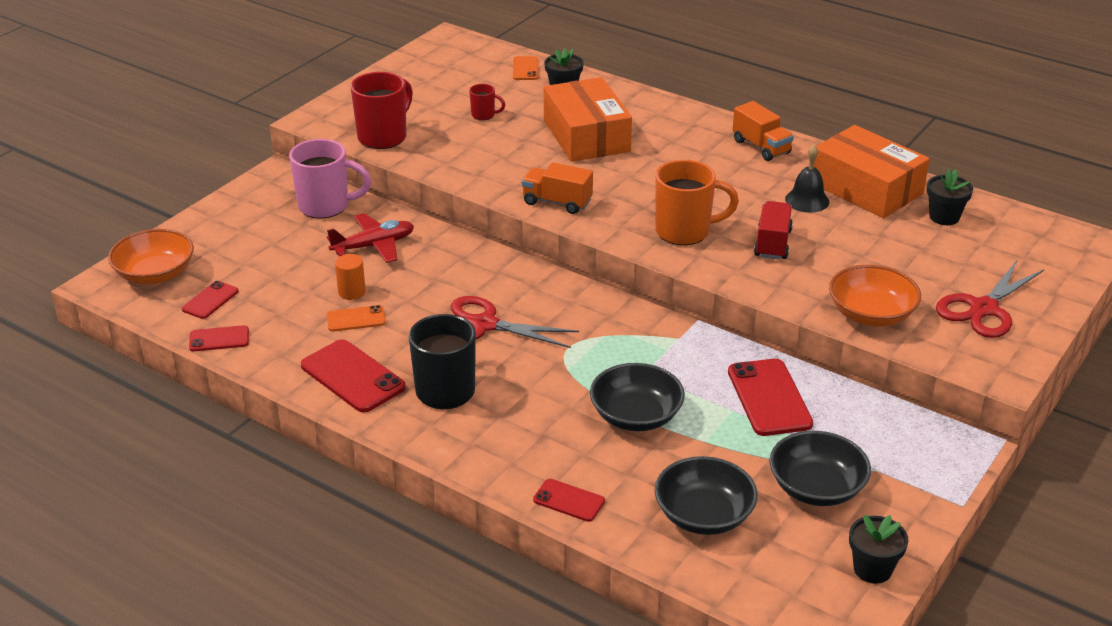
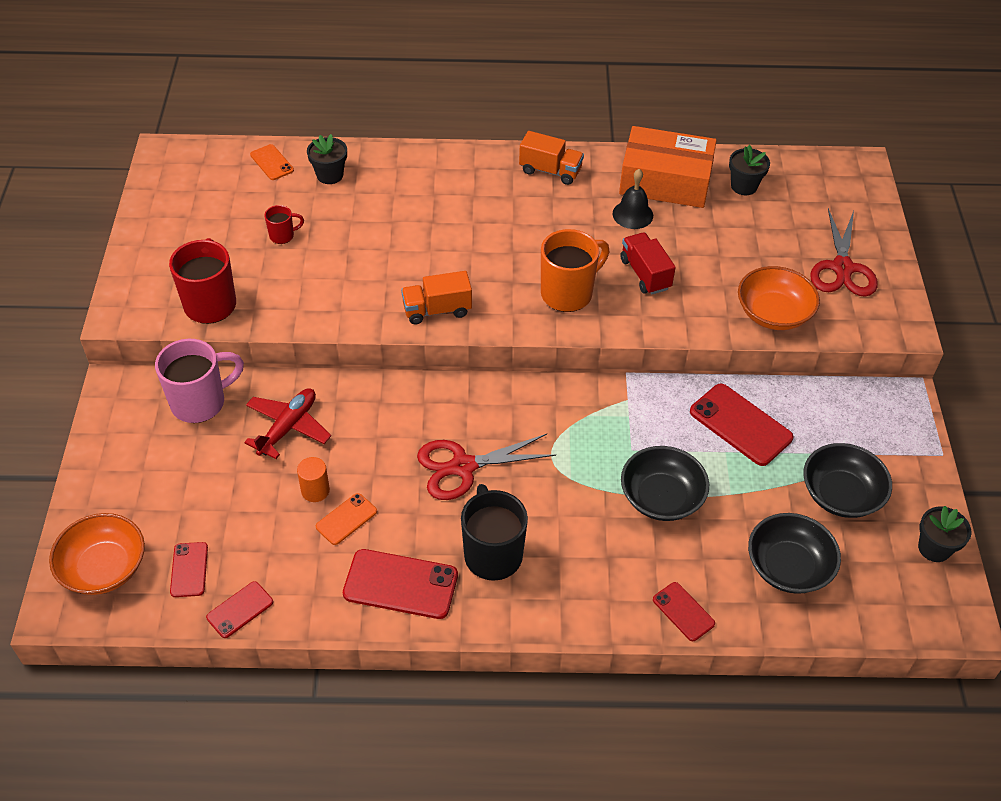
camera: 35 degrees left, 15 degrees up
red phone [533,479,605,522] -> red phone turned 60 degrees clockwise [653,582,715,641]
orange box [544,77,632,162] -> none

